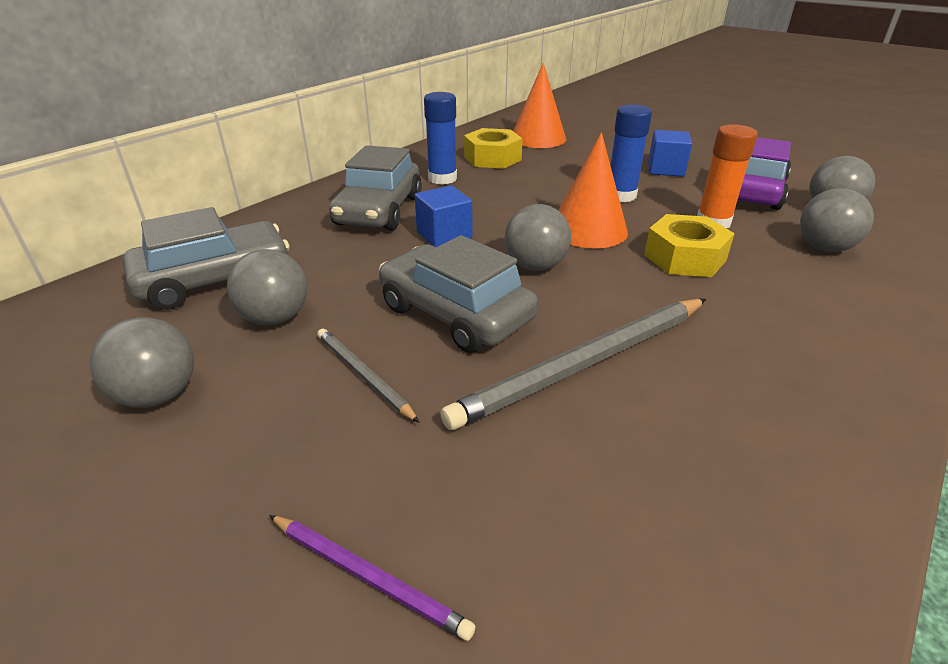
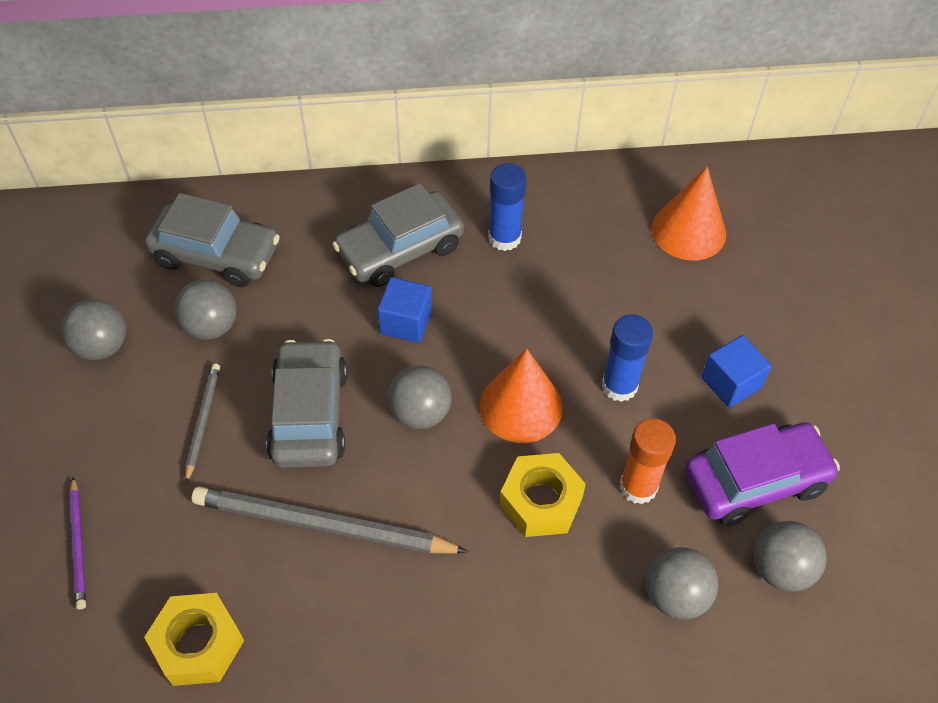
camera: 45 degrees right, 20 degrees up
yellow nut [464,128,523,169] -> yellow nut moved to [144,593,244,686]

